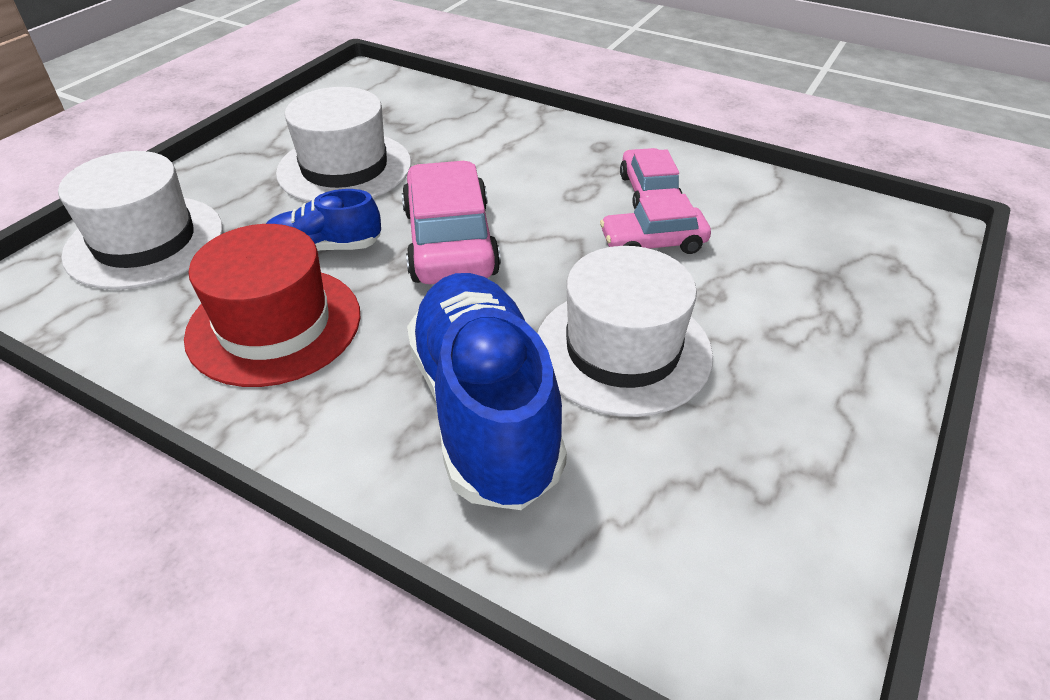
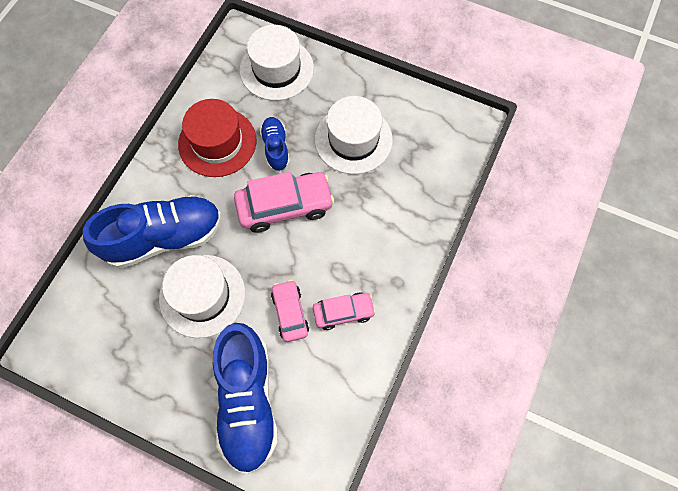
camera: 85 degrees right, 25 degrees up
none -> blue shoe [213,323,278,474]

